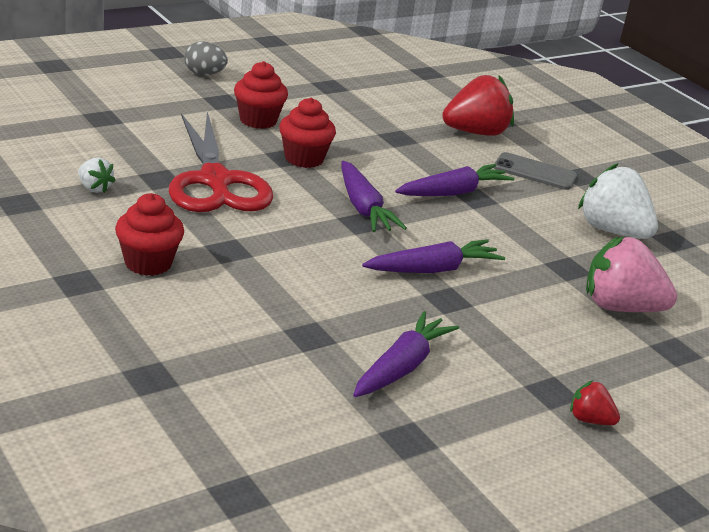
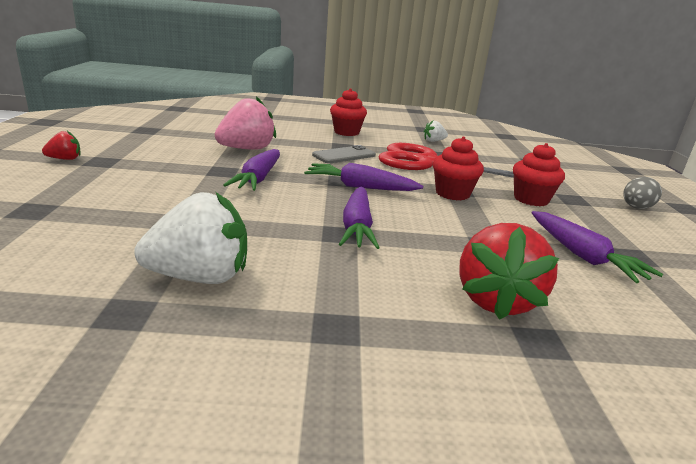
camera: 125 degrees right, 5 degrees down
purple carrot [353,311,459,397] -> purple carrot moved to [532,211,663,283]
grey phone [494,152,577,190] -> grey phone moved to [312,145,376,163]
pink strawberry [586,237,677,312] -> pink strawberry moved to [215,96,276,150]

